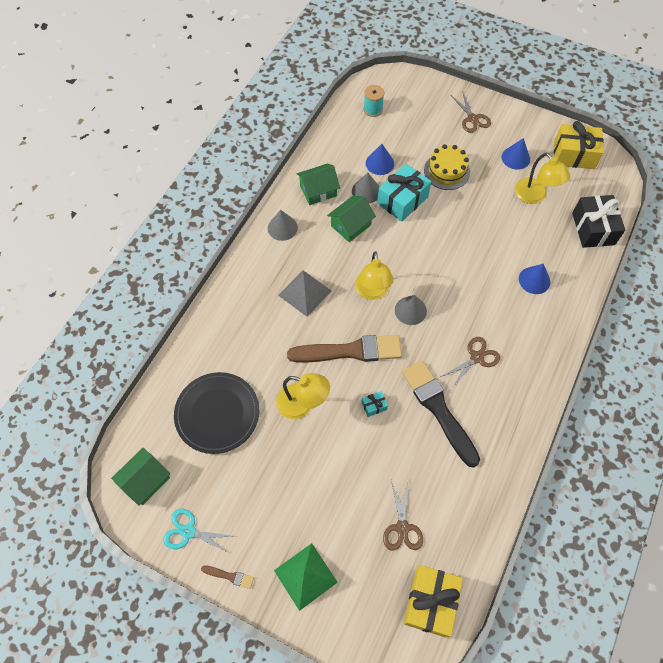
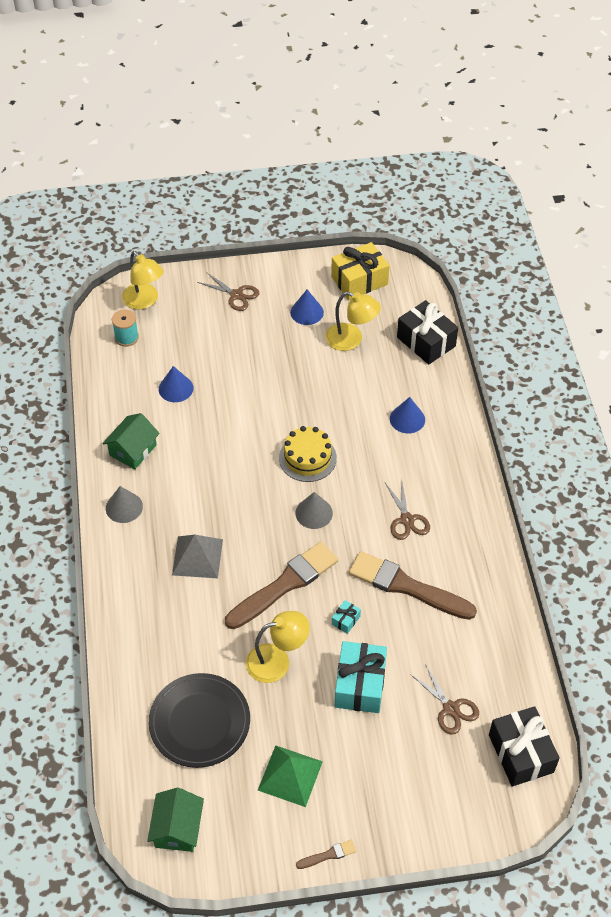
camera: 35 degrees left, 10 degrees down
turquoise scissors [163,509,237,554] -> none
green pyramid [274,543,338,611] -> green pyramid moved to [258,746,323,807]
green house [327,196,376,242] -> none
grey cone [352,172,379,203] -> none
yellow lamp [355,251,393,300] -> yellow lamp moved to [122,251,164,310]
turquoise gift [377,164,431,222] -> turquoise gift moved to [335,641,387,713]
black brush [402,360,480,468] -> brown brush [349,551,477,620]
yellow gift [404,565,463,638] -> black gift [489,706,560,786]
yellow cake [424,144,470,190] -> yellow cake moved to [279,426,337,482]
brown scissors [441,337,500,389] -> brown scissors turned 150 degrees clockwise [385,481,430,540]

